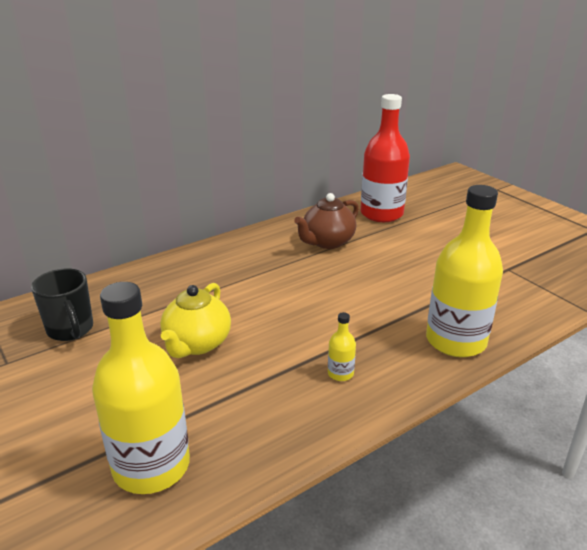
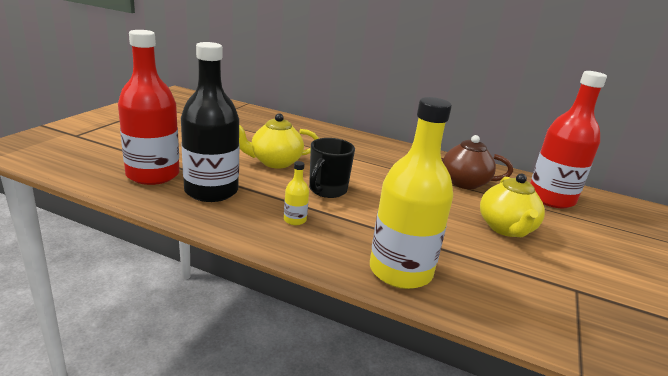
camera: 55 degrees right, 5 degrees down
black mug [31,268,93,341] -> black mug moved to [309,138,355,198]
yellow bottle [92,282,190,494] -> red bottle [118,30,179,185]
none -> black bottle [181,42,239,202]
none -> yellow teapot [480,174,545,237]

